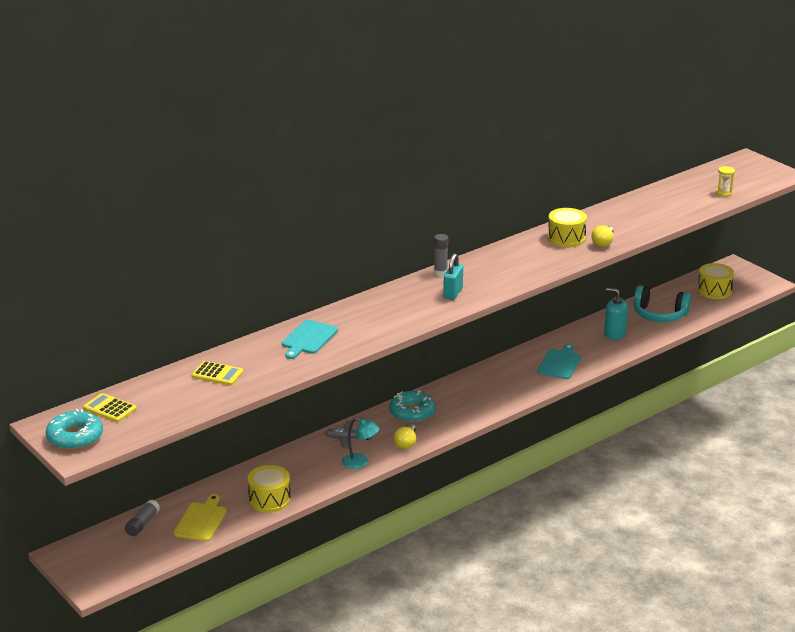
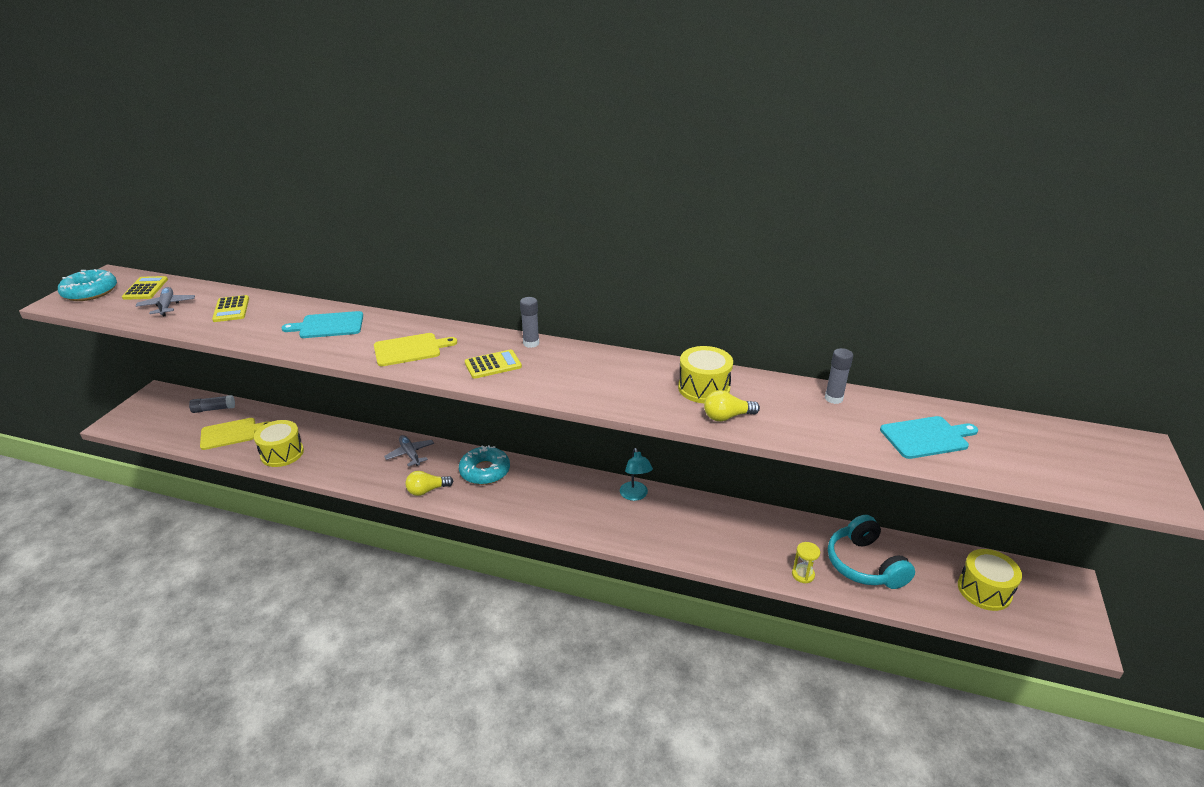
camera: 55 degrees right, 5 degrees up
turquoise lamp [342,418,380,469] -> turquoise lamp moved to [620,448,653,501]
turquoise padlock [443,253,463,300] -> yellow calculator [465,349,522,379]
turquoise cutting board [537,344,581,379] -> turquoise cutting board moved to [880,416,978,459]
turquoise soap dispenser [604,288,628,340] -> none
yellow hourglass [716,166,735,197] -> yellow hourglass moved to [792,542,820,583]
none -> grey plane [136,287,195,316]
none -> yellow cutting board [374,333,457,366]
none -> grey glue stick [825,348,853,404]

